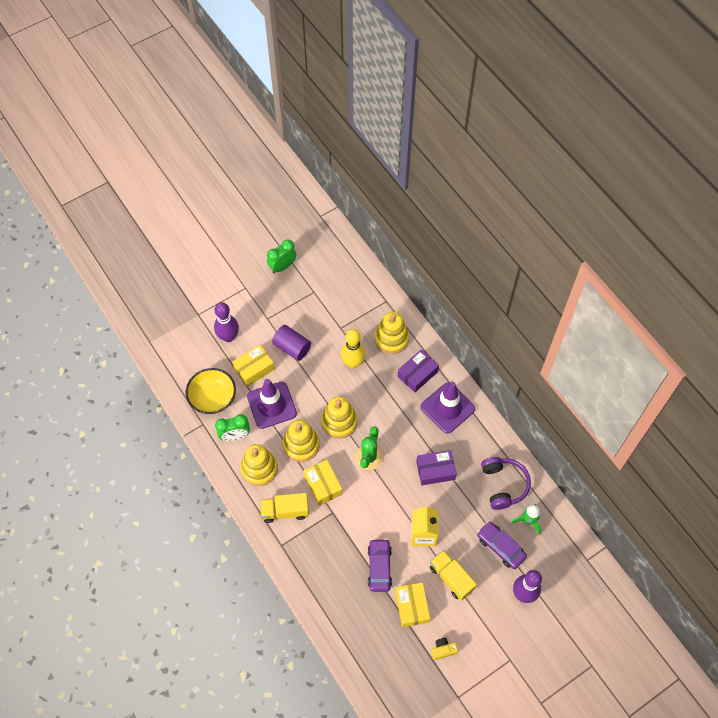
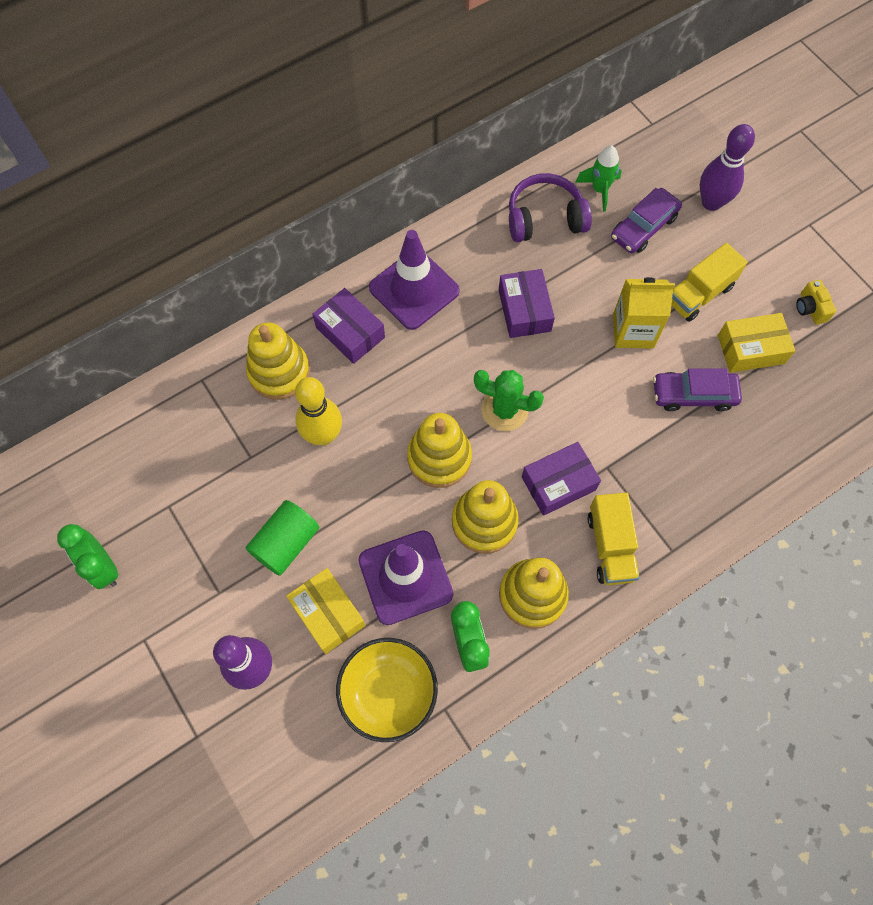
camera: 90 degrees left, 5 degrees up
purple cylinder [272,325,311,361] -> green cylinder [246,500,319,576]
yellow box [304,460,342,505] -> purple box [522,442,601,516]

